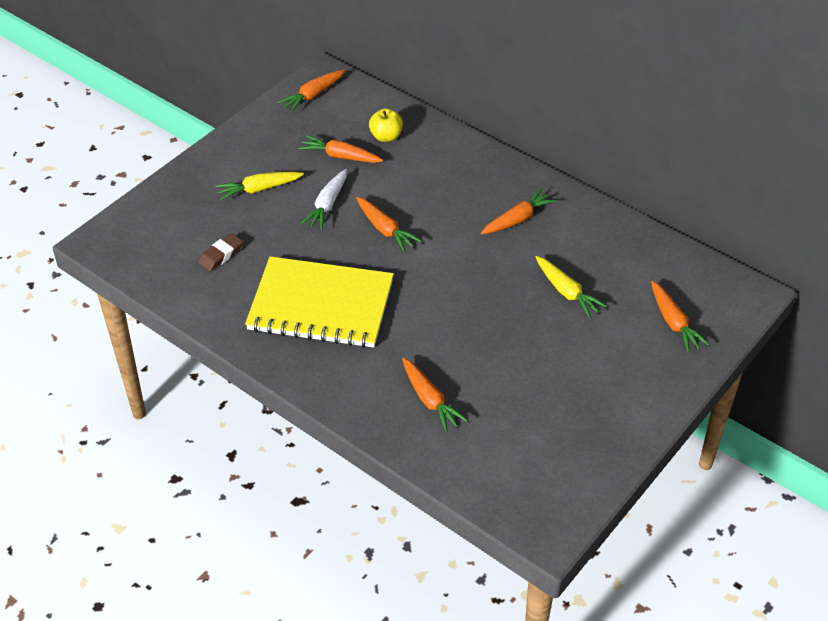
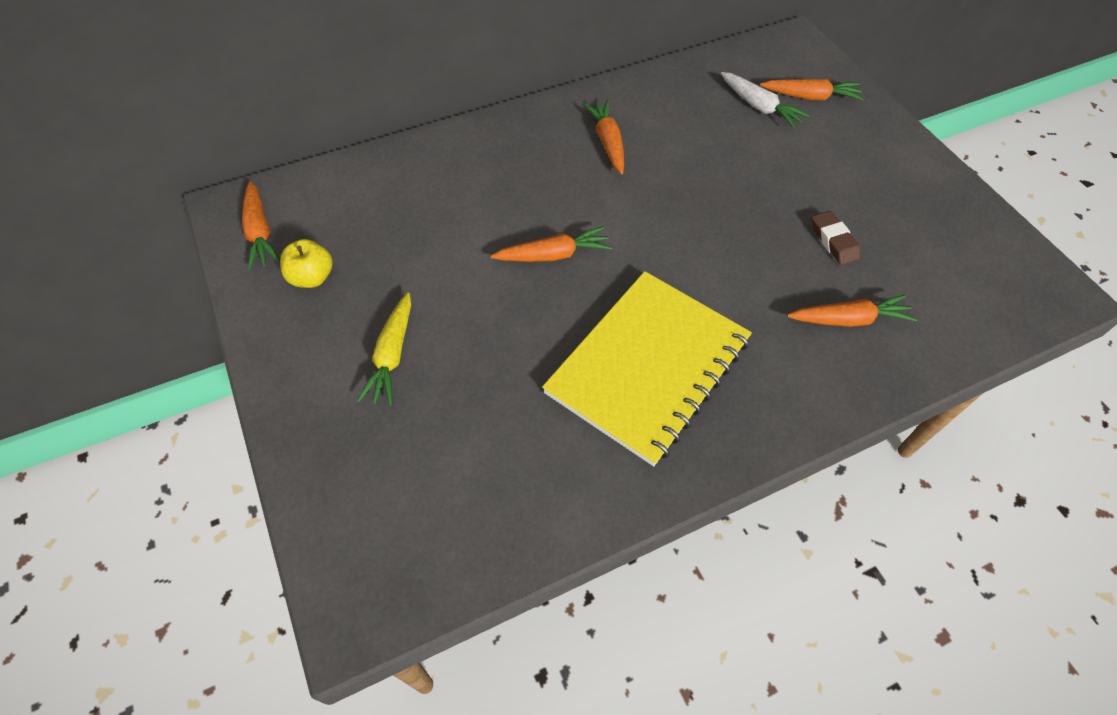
camera: 65 degrees left, 10 degrees up
brown eraser [198,233,243,271] -> brown eraser moved to [812,211,861,265]
orange carrot [299,135,383,163] -> none
white carrot [301,169,347,230] -> white carrot moved to [721,72,810,129]
yellow apple [369,109,403,142] -> yellow apple moved to [280,239,333,288]
yellow carrot [535,256,607,318] -> none

